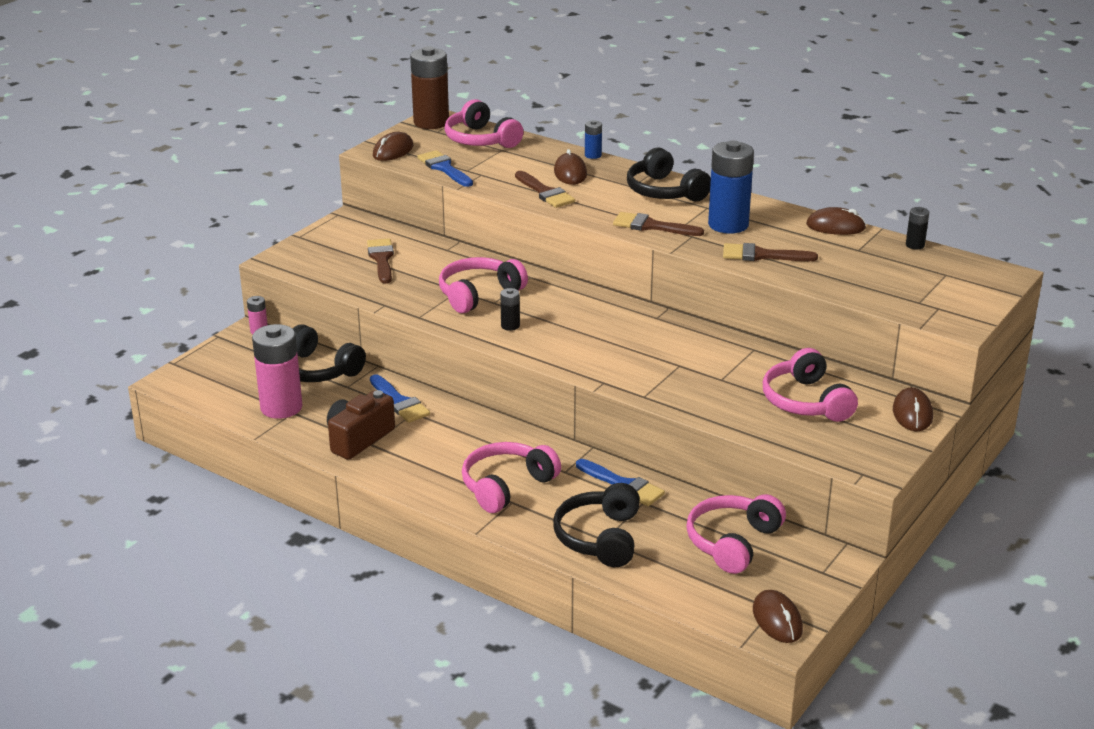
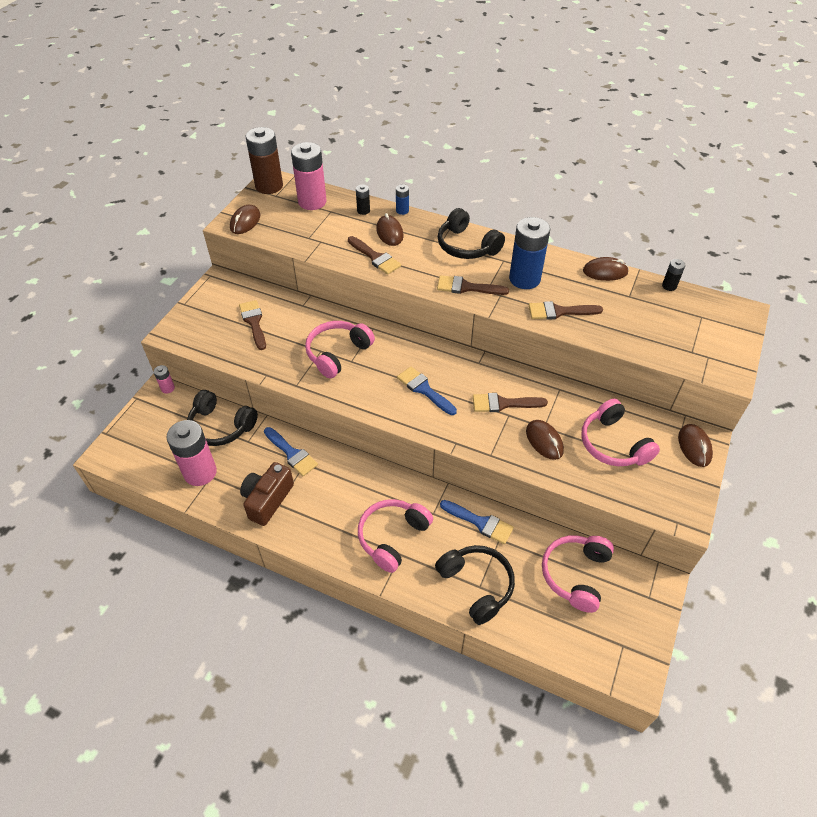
camera: 10 degrees left, 20 degrees up
blue brush [417,150,473,187] -> blue brush moved to [397,367,457,415]
pink headphones [445,99,524,148] -> pink battery [291,142,327,210]
black battery [500,288,520,331] -> black battery moved to [356,184,370,215]
black headphones [553,483,640,567] -> black headphones turned 150 degrees clockwise [435,545,515,625]
brown mouse [753,590,803,643] -> brown mouse moved to [526,420,564,460]
none -> brown brush [473,393,548,412]

